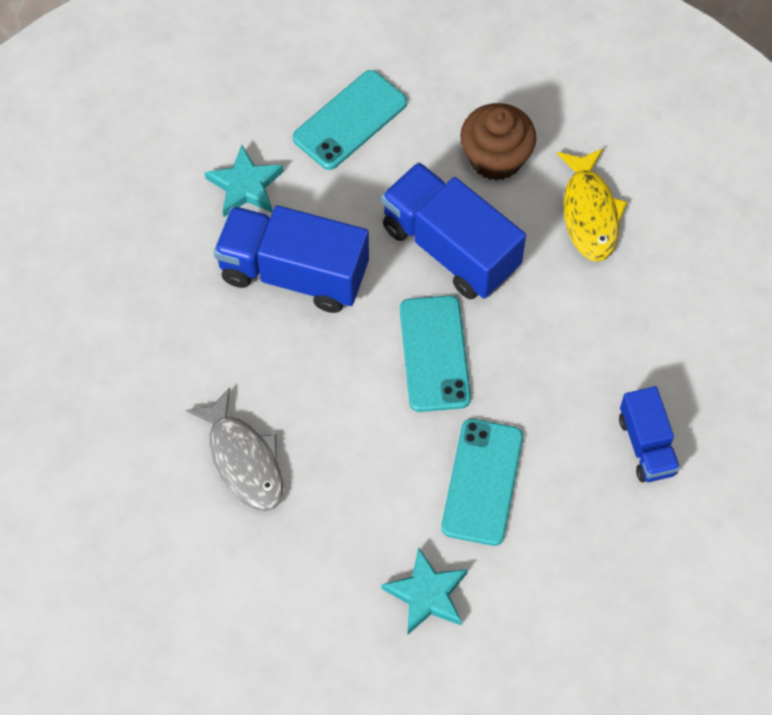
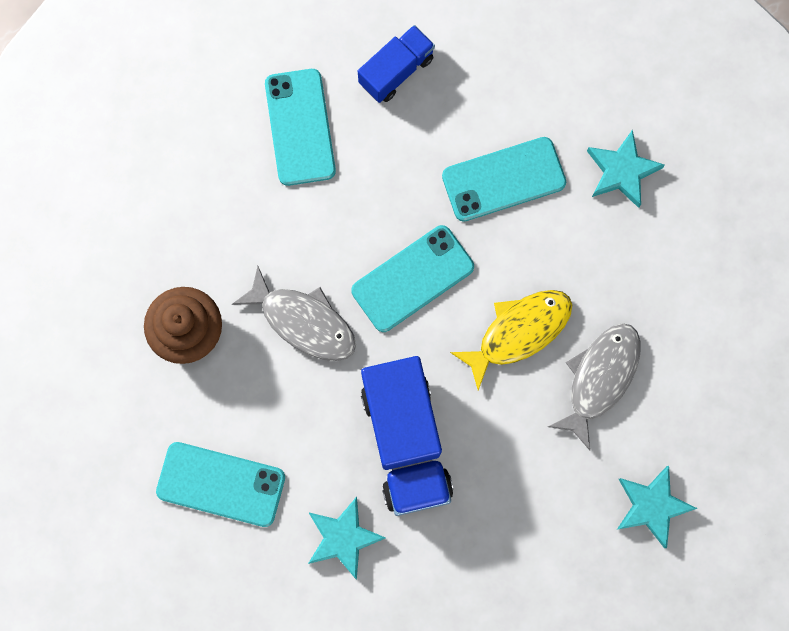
camera: 120 degrees left, 15 degrees up
blue truck [381,162,526,299] -> grey fish [232,266,356,361]
yellow fish [557,148,627,262] -> yellow fish moved to [450,290,572,390]
none -> turquoise phone [265,69,336,186]
none -> turquoise star [617,466,698,548]

